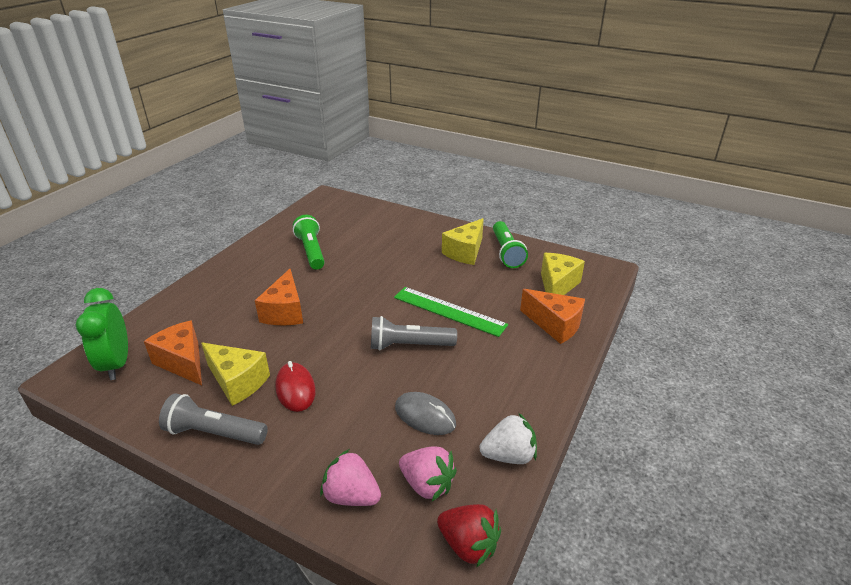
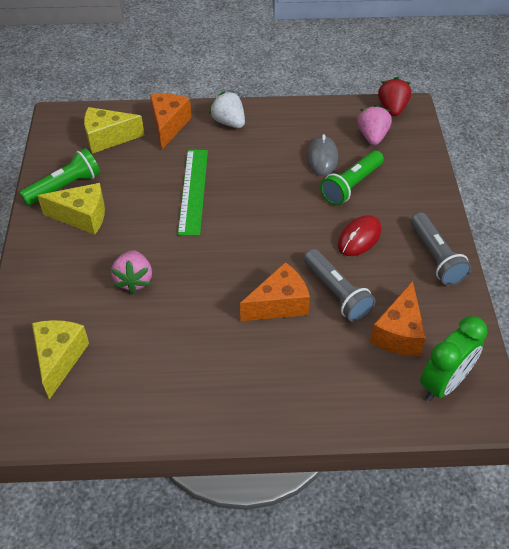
camera: 120 degrees left, 15 degrees up
yellow cheese [201,343,270,406] -> yellow cheese moved to [32,320,89,400]
green flashlight [293,215,325,270] -> green flashlight moved to [320,150,384,205]
pink strawberry [320,449,381,506] -> pink strawberry moved to [111,250,152,294]
grey flashlight [371,316,457,351] -> grey flashlight moved to [304,249,375,322]
white strawberry [479,413,537,464] -> white strawberry moved to [209,91,245,128]

